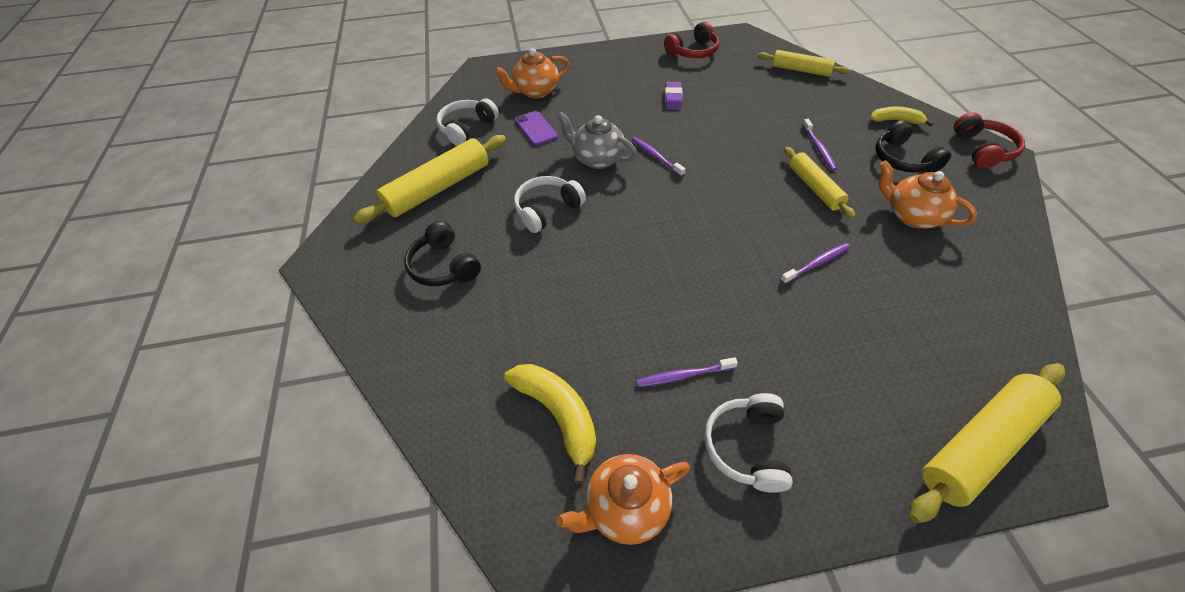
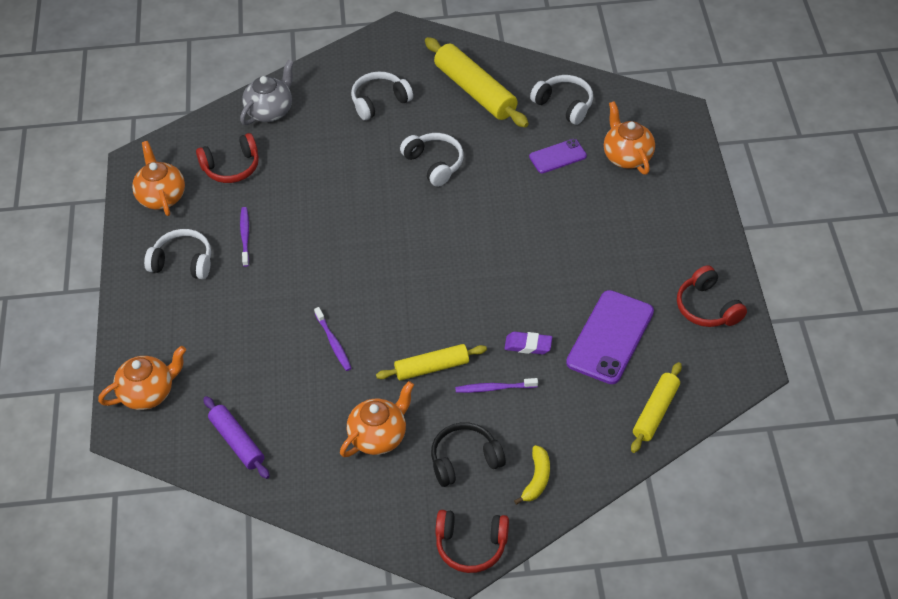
camera: 95 degrees right, 0 degrees up
black headphones [404,221,481,286] -> white headphones [351,72,413,120]
yellow banana [504,364,596,484] -> red headphones [196,133,259,183]
grey teapot [557,112,637,169] -> grey teapot moved to [240,60,294,125]
purple toothbrush [631,137,686,177] -> none
purple eraser [665,82,682,110] -> purple eraser moved to [504,332,552,355]
yellow rolling pin [909,363,1065,523] -> orange teapot [98,346,186,410]
none -> purple rolling pin [203,396,270,479]
none -> purple phone [566,290,654,384]

